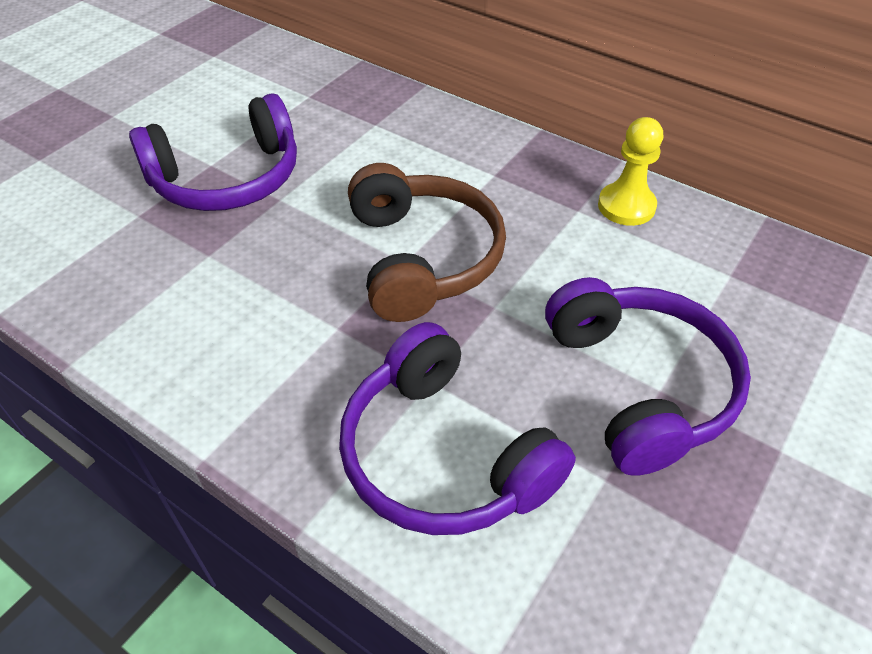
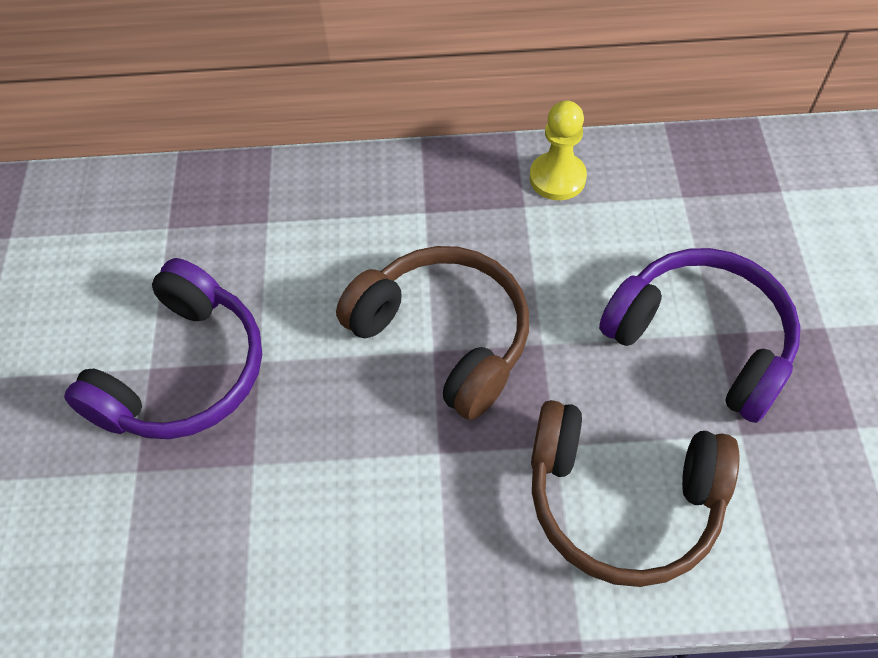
camera: 35 degrees left, 10 degrees up
purple headphones [339,322,576,535] -> brown headphones [531,400,740,587]

